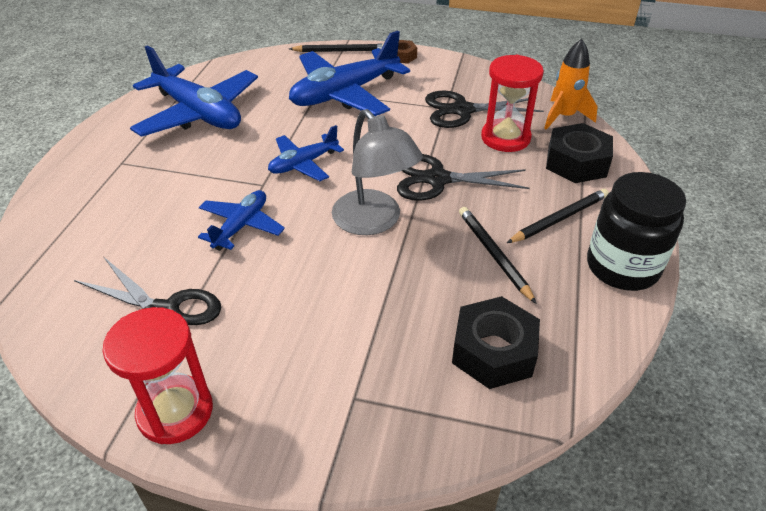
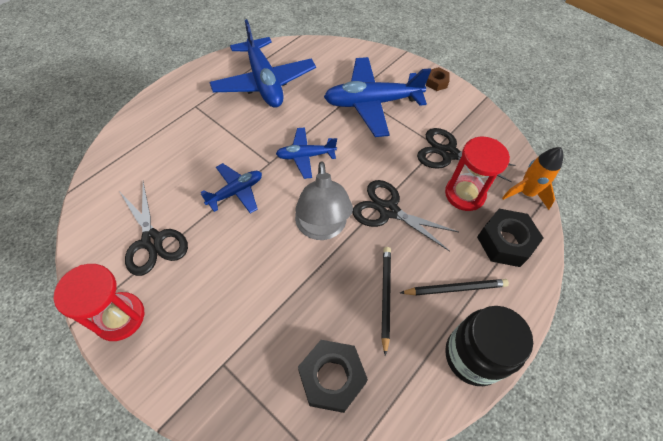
camera: 25 degrees right, 15 degrees up
black pencil [289,43,384,52] -> none

